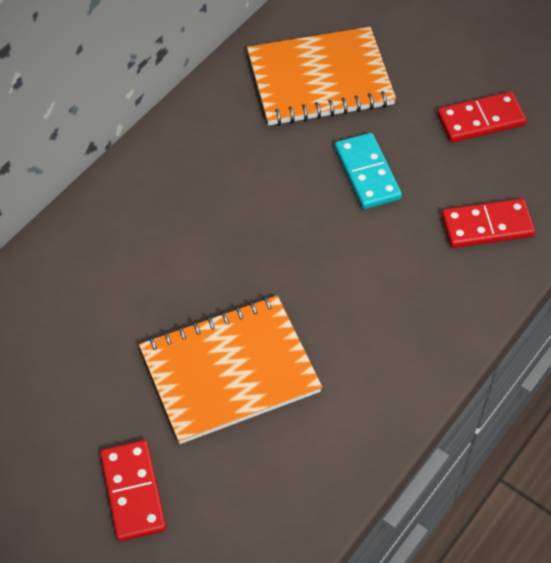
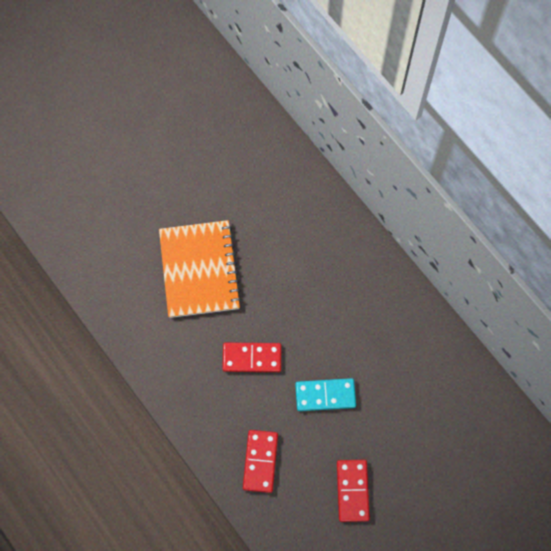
camera: 105 degrees right, 15 degrees up
red domino [100,440,166,542] -> red domino moved to [222,342,281,372]
orange notebook [247,27,396,126] -> none

